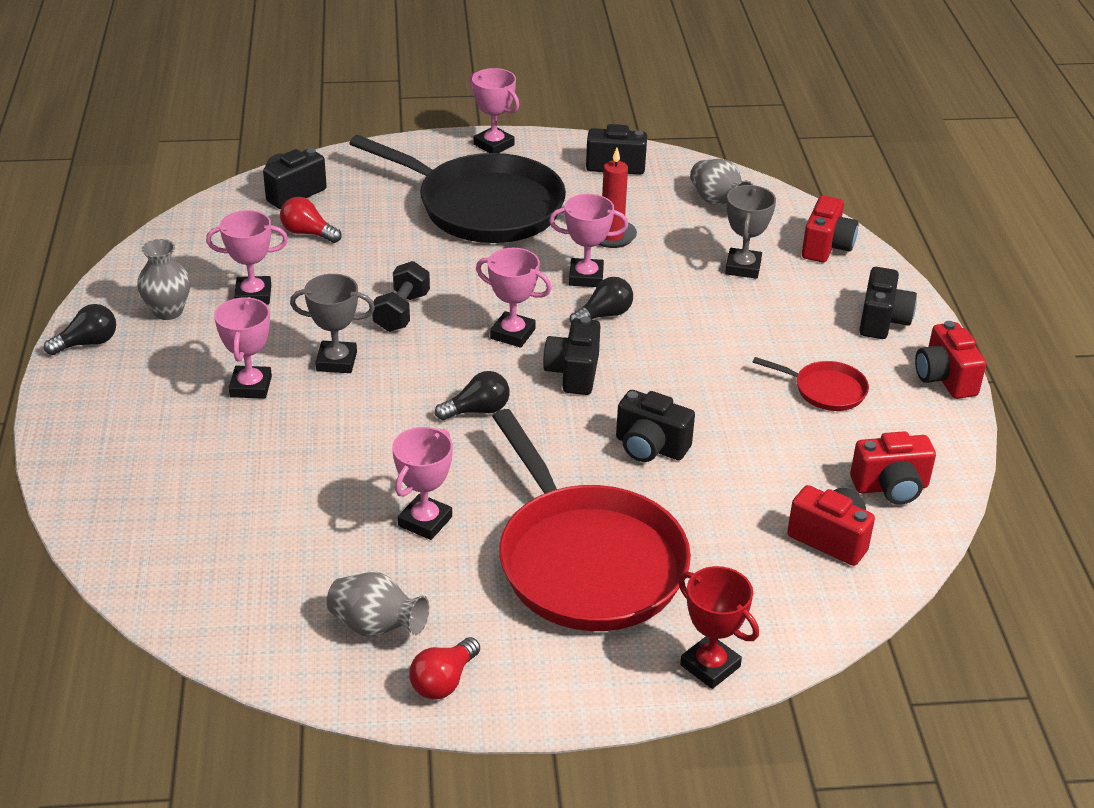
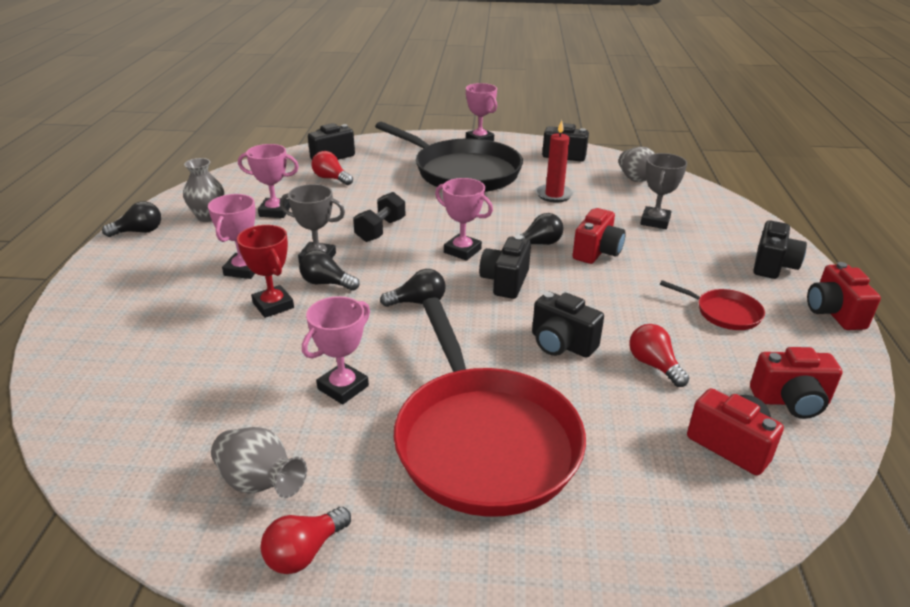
camera: 10 degrees right, 5 degrees down
pink trophy [549,194,628,287] -> none
red trophy [678,566,759,689] -> red trophy moved to [237,225,294,318]
red camera [802,195,858,262] -> red camera moved to [573,208,626,264]
none -> black light bulb [299,250,360,291]
none -> red light bulb [629,324,689,387]

